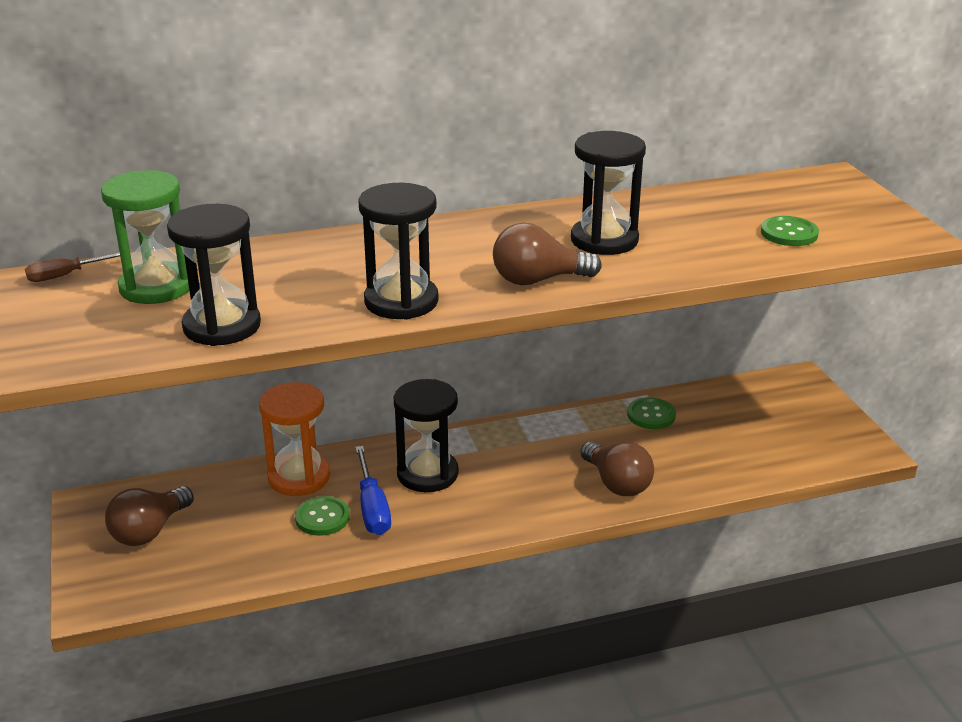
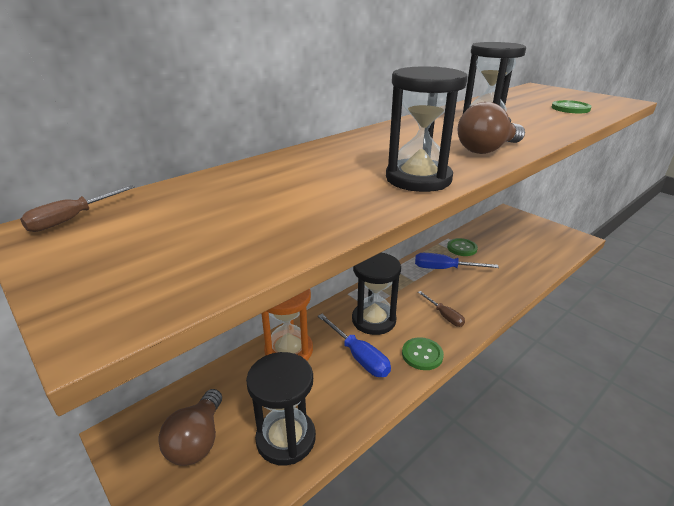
camera: 25 degrees left, 0 degrees up
green hourglass [101,170,189,304] -> none
black hourglass [167,204,261,346] -> black hourglass moved to [246,352,316,465]
green button [295,496,350,536] -> green button moved to [402,337,444,370]
brown light bulb [580,441,654,496] -> none
none -> blue screwdriver [415,253,499,269]
none -> brown screwdriver [418,291,465,327]

